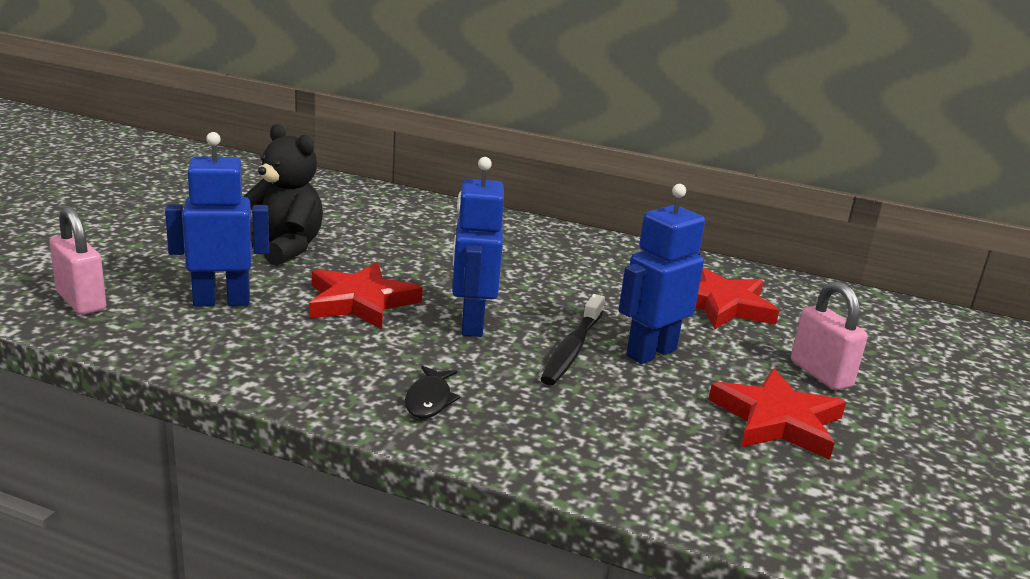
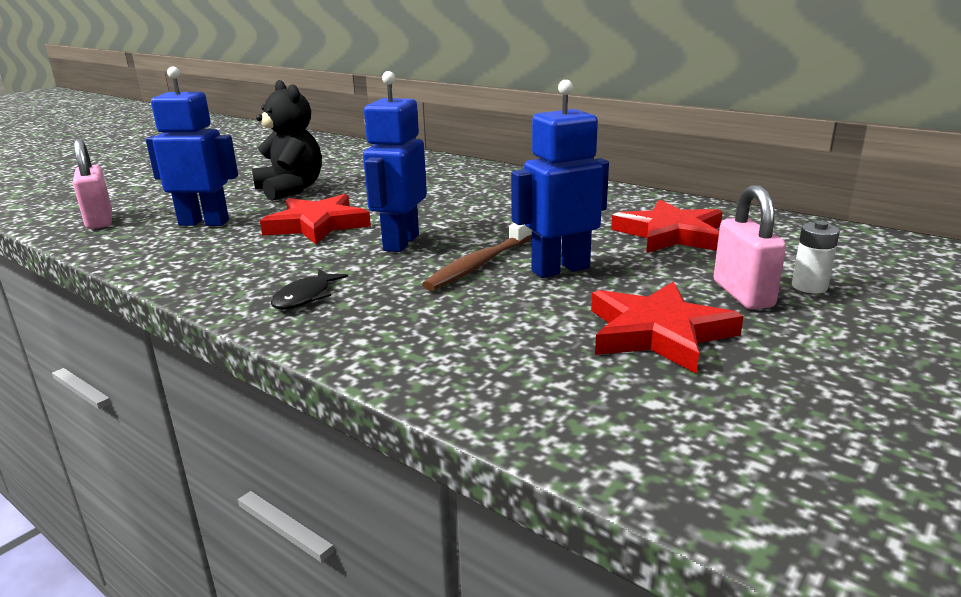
camera: 20 degrees right, 0 degrees up
black toothbrush [540,294,605,385] -> brown toothbrush [422,223,532,291]
none -> white battery [792,221,840,294]

